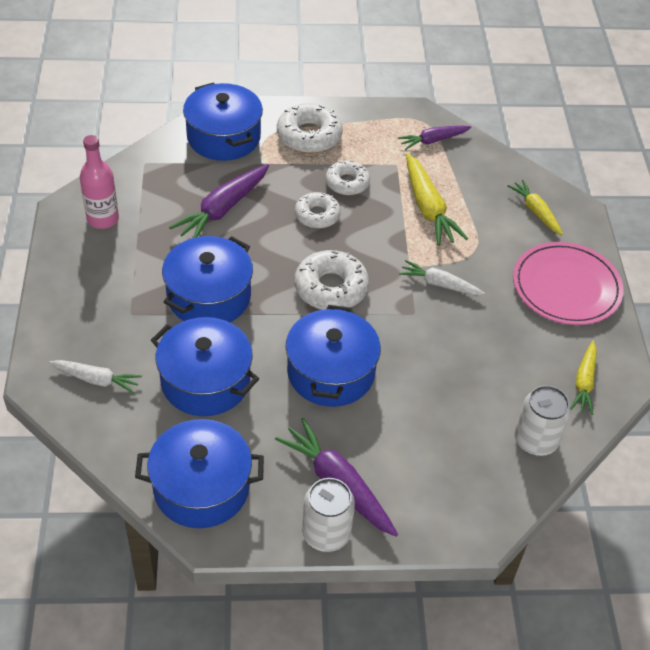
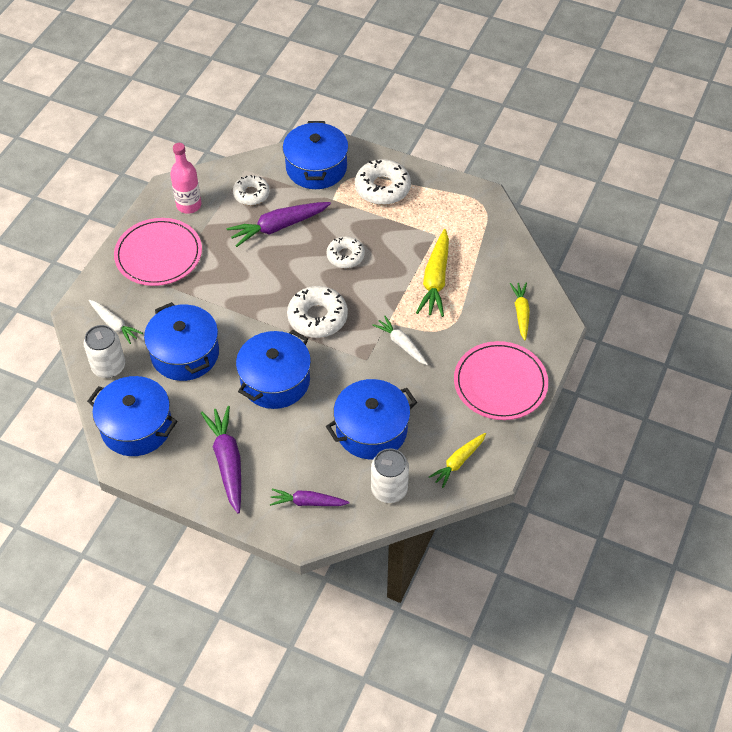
camera: 30 degrees right, 5 degrees up
blue pot [162,236,253,322] -> blue pot moved to [326,379,417,460]
white can [302,478,355,552] -> white can moved to [84,325,125,378]
white donut [325,160,370,195] -> white donut moved to [233,175,270,205]
purple carrot [398,126,471,150] -> purple carrot moved to [270,489,349,506]
none -> pink plate [114,218,202,286]

